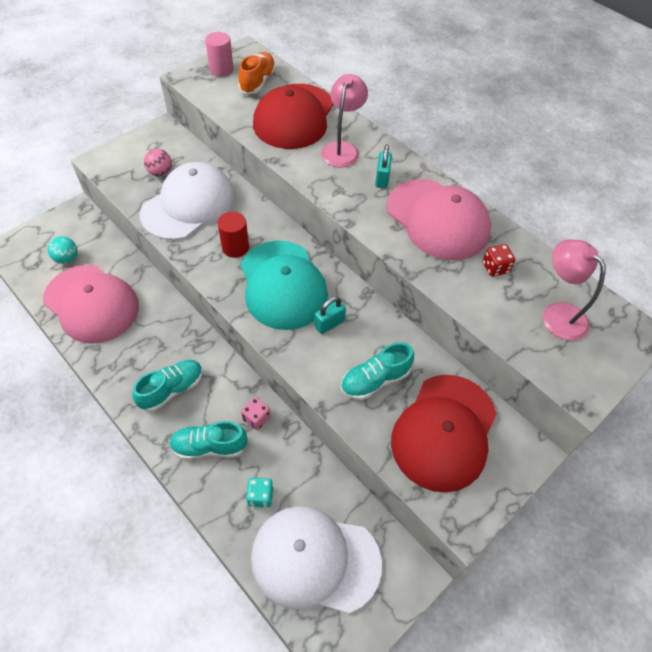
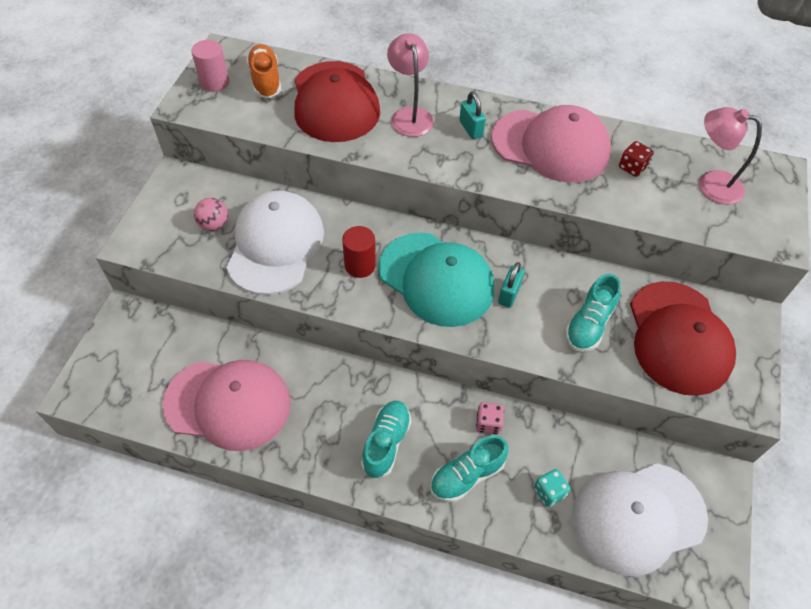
camera: 30 degrees left, 0 degrees up
turquoise ball [48,236,78,264] -> none

